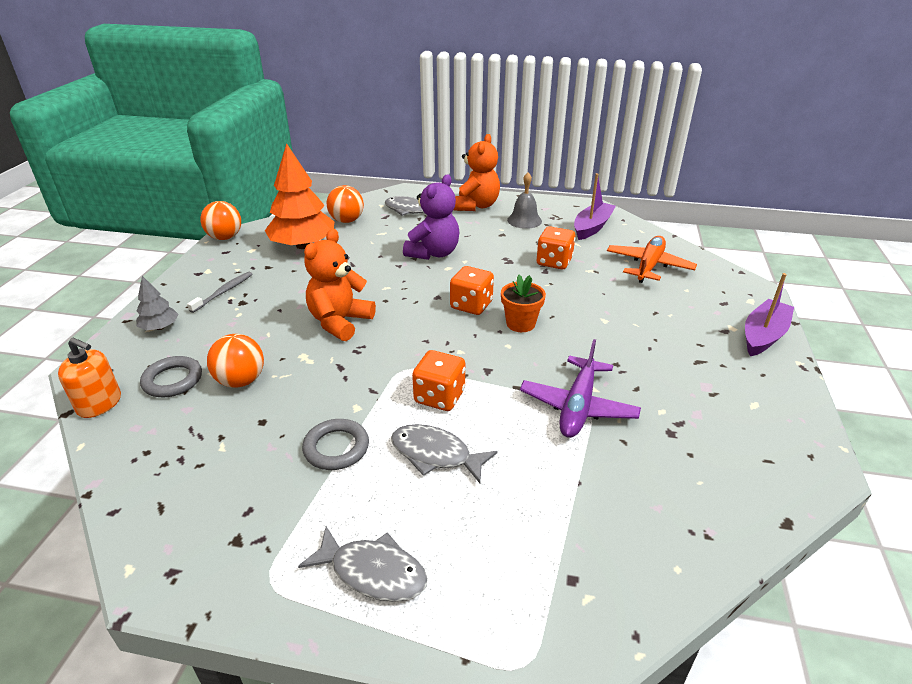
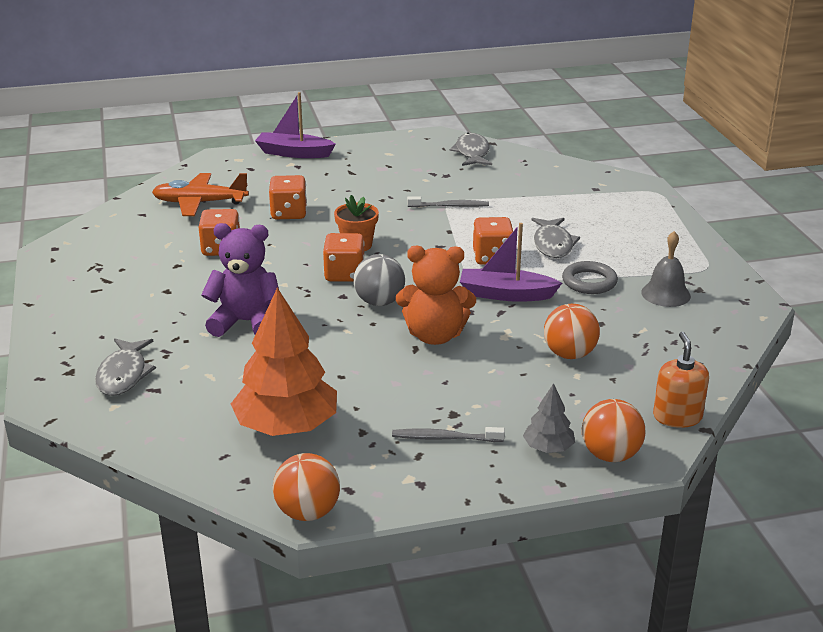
camera: 115 degrees left, 5 degrees down
grey ring [140,356,202,397] -> none
grey fish [298,526,428,602] -> grey fish moved to [450,132,492,166]
orange ball [326,185,364,223] -> orange ball moved to [582,399,645,462]
orange teddy bear [453,134,500,211] -> none
grey bell [507,172,542,229] -> grey bell moved to [641,231,691,307]
purple plane [520,339,641,438] -> grey toothbrush [407,196,489,207]
purple boat [574,173,616,240] -> purple boat moved to [460,223,562,302]
none -> orange dice [269,175,307,219]
none -> grey ball [353,254,405,306]

